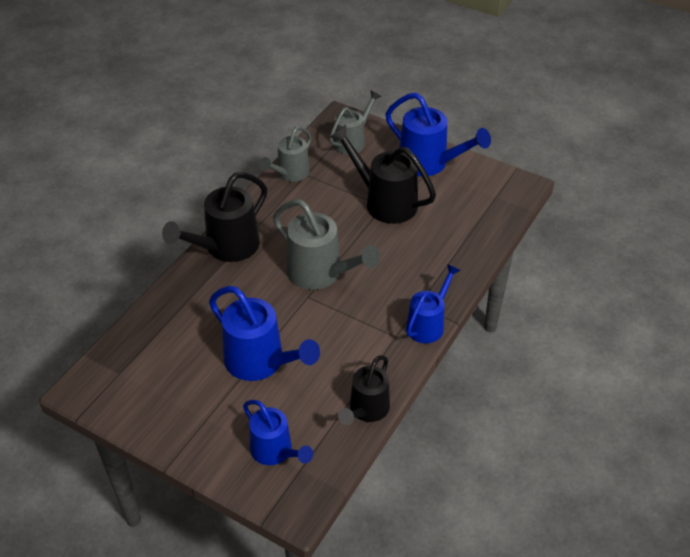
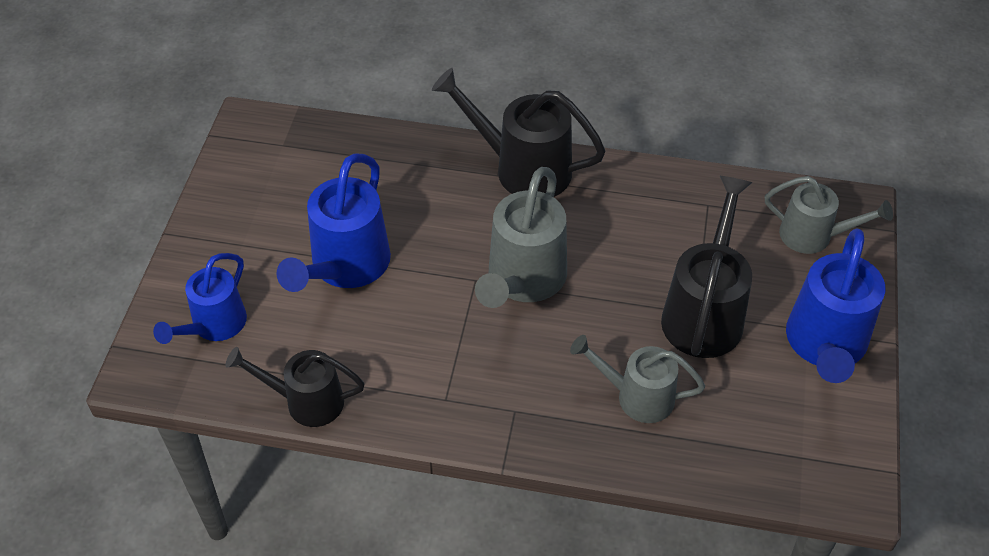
camera: 70 degrees right, 5 degrees up
grey watering can [259,126,312,182] -> grey watering can moved to [570,335,705,423]
blue watering can [406,264,461,343] -> none

